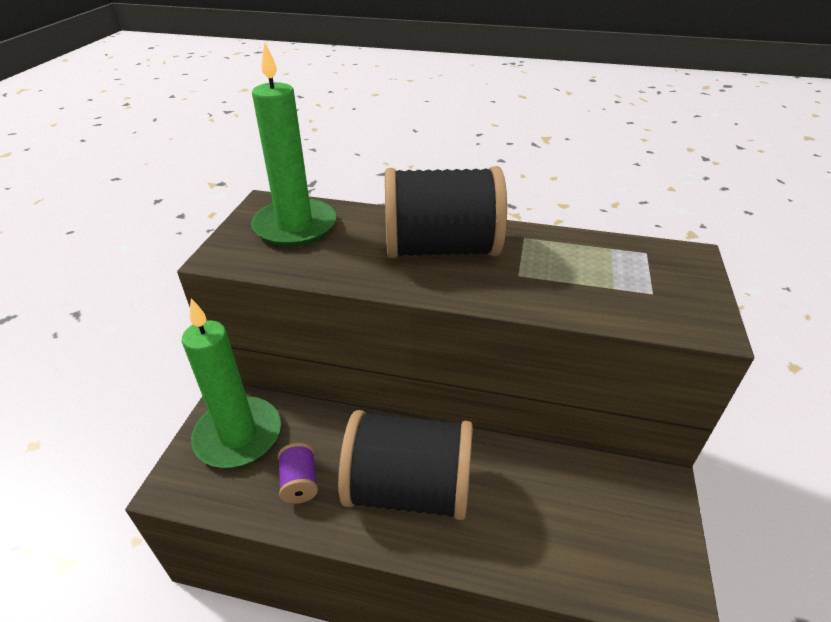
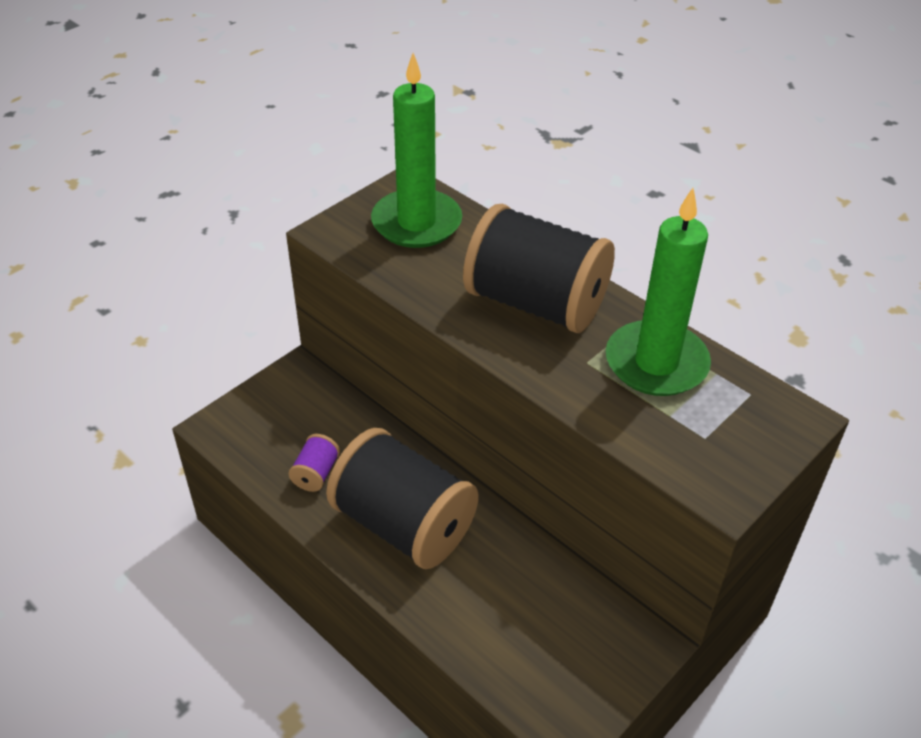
camera: 30 degrees right, 5 degrees up
green candle [182,298,281,468] -> green candle moved to [606,188,711,396]

